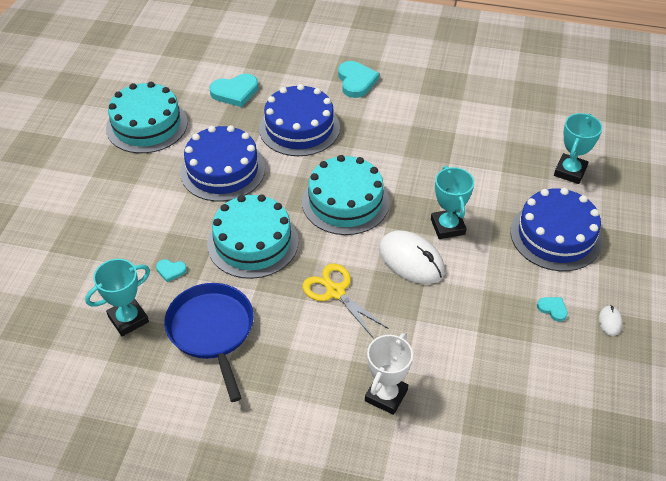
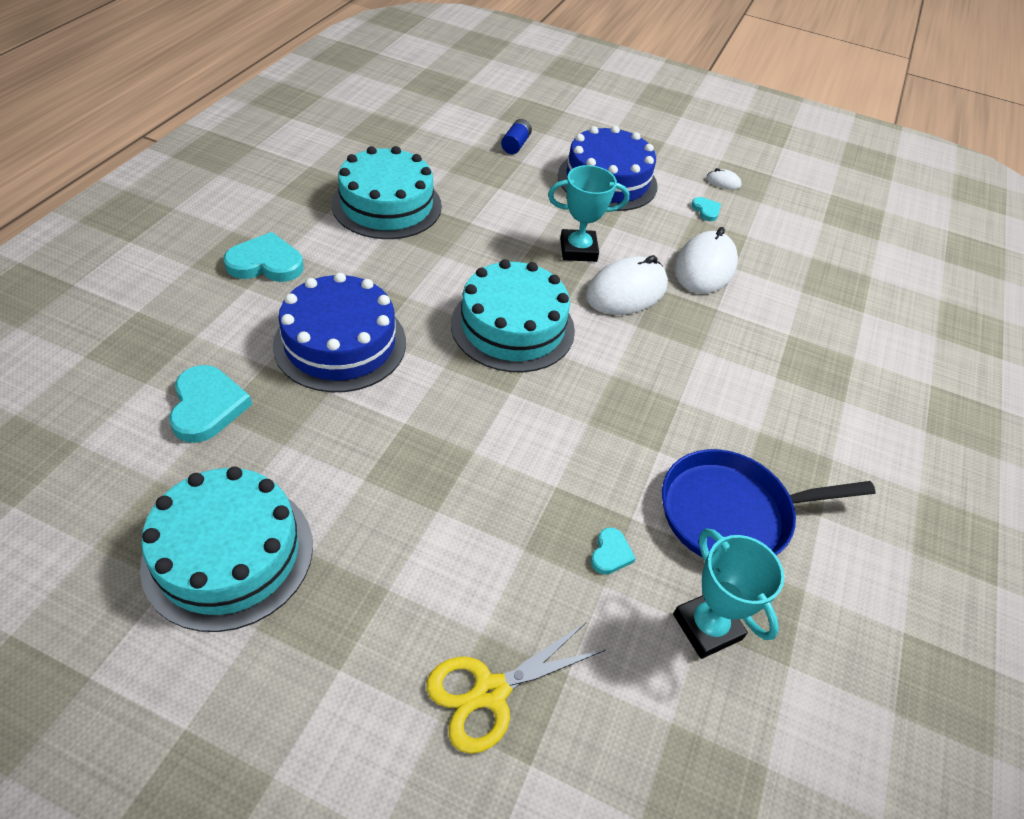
camera: 85 degrees left, 0 degrees up
blue cake [180,125,265,202] -> none
turquoise cake [207,194,299,279] -> turquoise cake moved to [332,146,442,239]
yellow scissors [303,263,388,339] -> yellow scissors moved to [427,623,605,754]
white trophy [365,333,413,415] -> none
turquoise heart [537,297,568,322] -> turquoise heart turned 105 degrees clockwise [691,197,721,221]
turquoise trophy [554,113,602,184] -> blue battery [501,119,532,154]
none -> white mouse [674,227,738,294]

